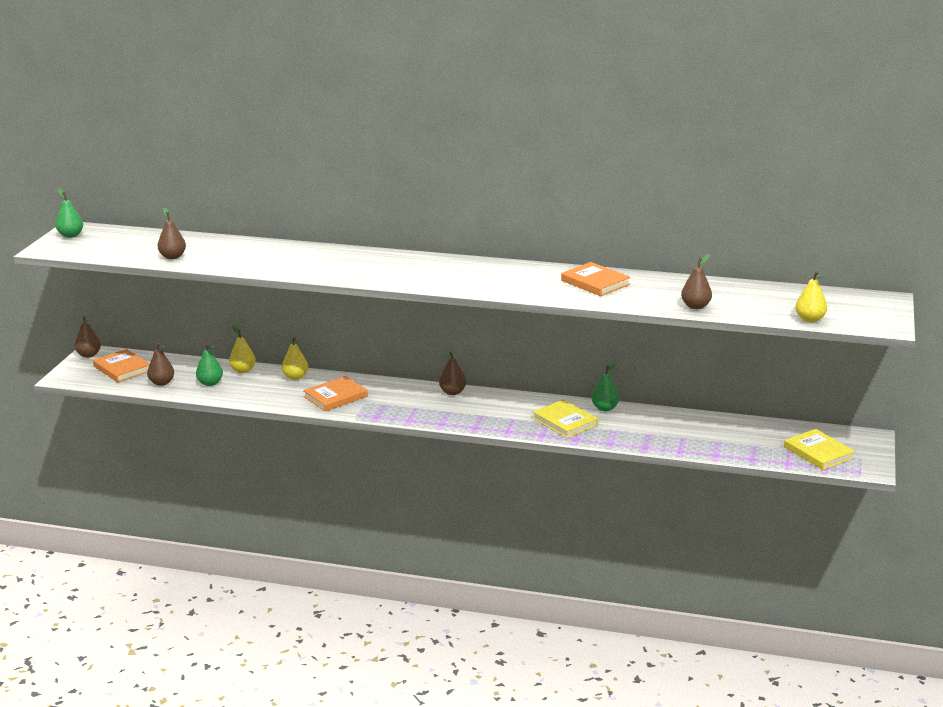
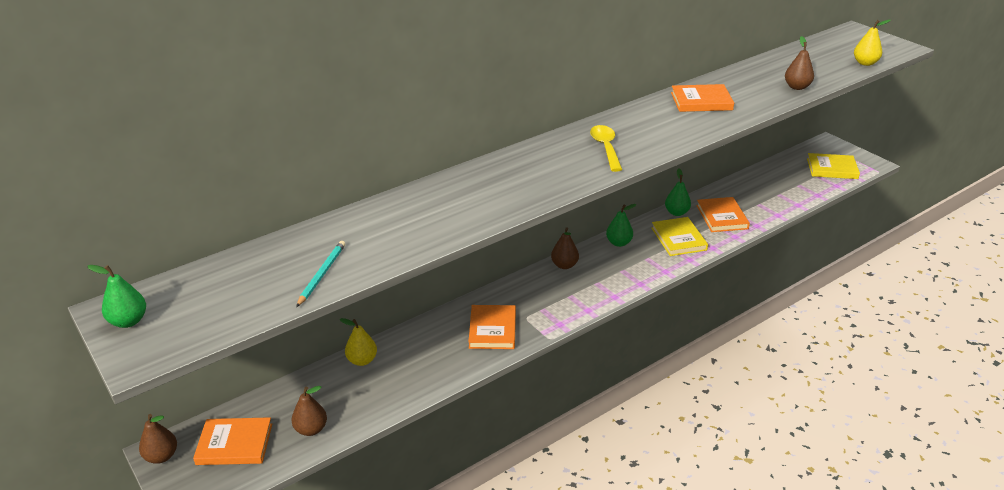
camera: 50 degrees left, 10 degrees up
brown pear [158,207,186,259] -> turquoise pencil [296,241,345,307]
green pear [196,343,223,386] -> green pear moved to [606,204,637,247]
yellow pear [282,337,308,380] -> none
yellow book [533,400,598,438] -> yellow book turned 75 degrees clockwise [652,217,708,256]
none -> yellow spoon [590,125,622,172]
none -> orange book [696,197,750,232]

